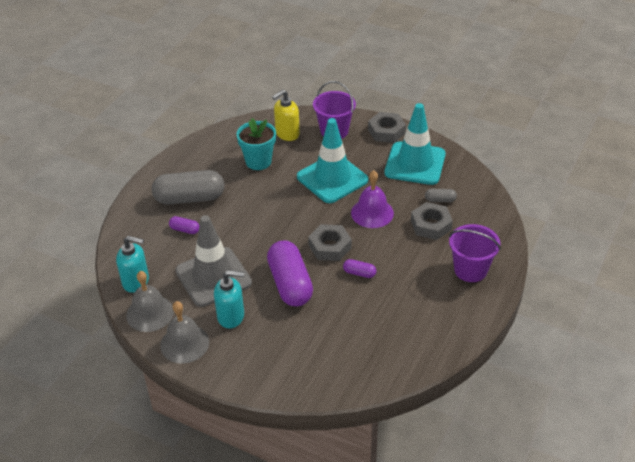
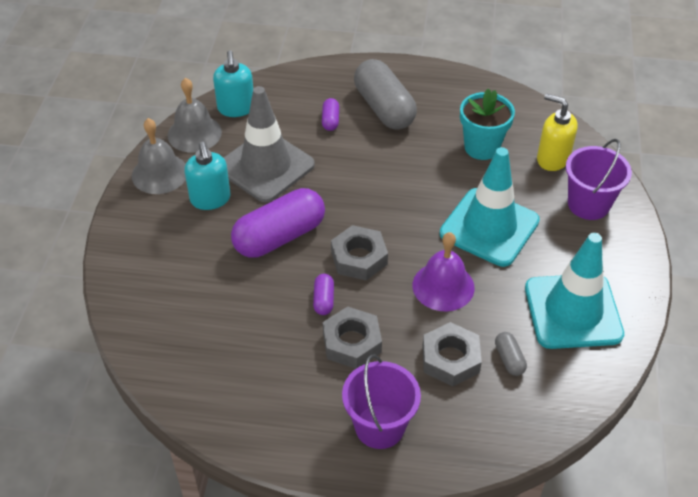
camera: 70 degrees right, 5 degrees up
grey nut [368,112,406,143] -> grey nut moved to [323,306,382,369]

